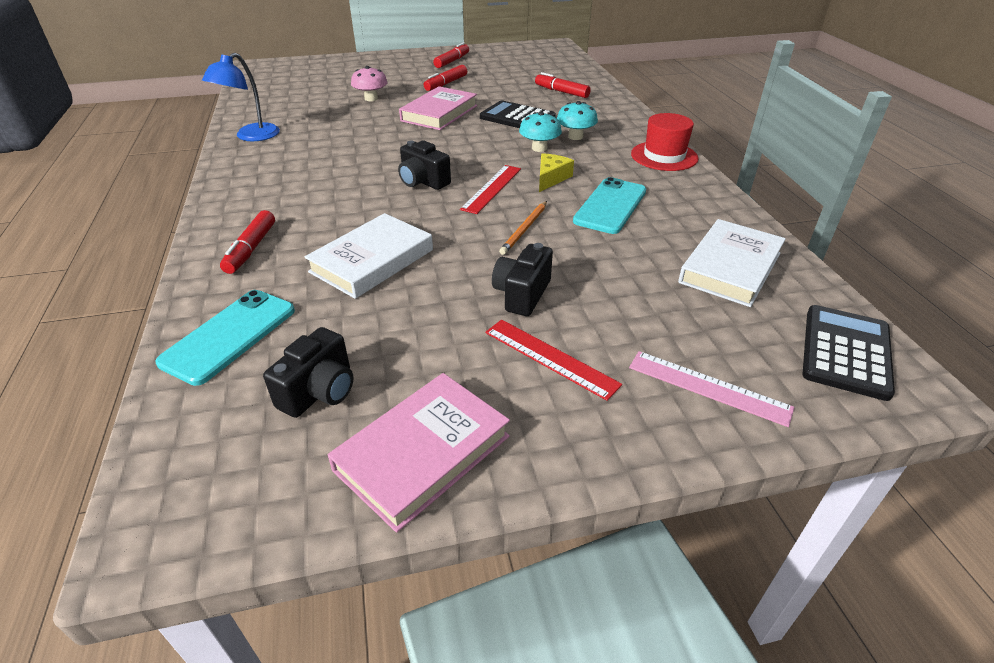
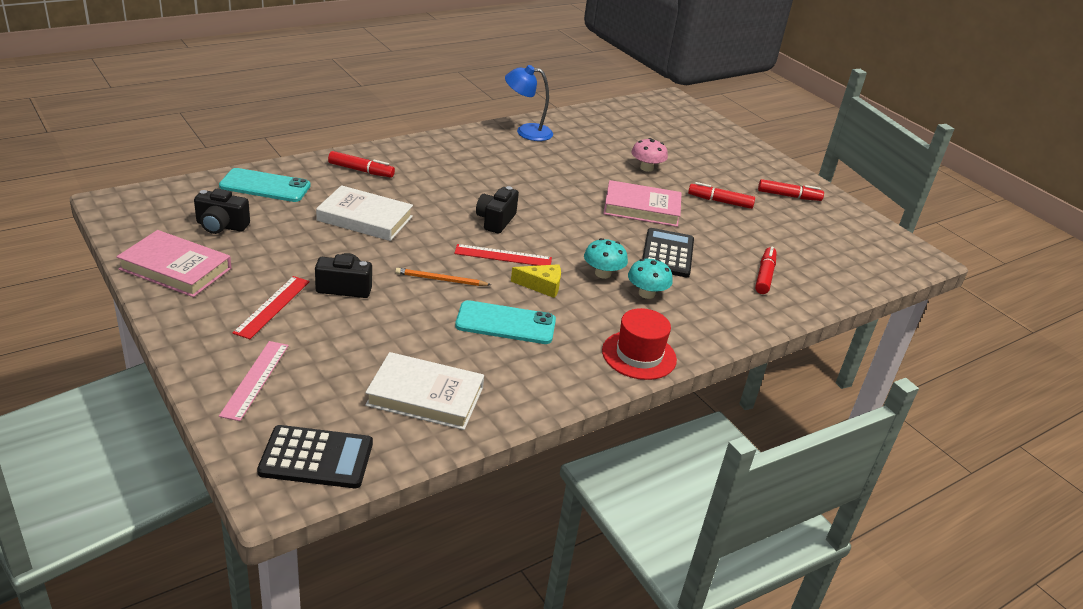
camera: 65 degrees right, 5 degrees down
red marker [220,210,275,274] -> red marker turned 150 degrees counterclockwise [328,151,395,177]

